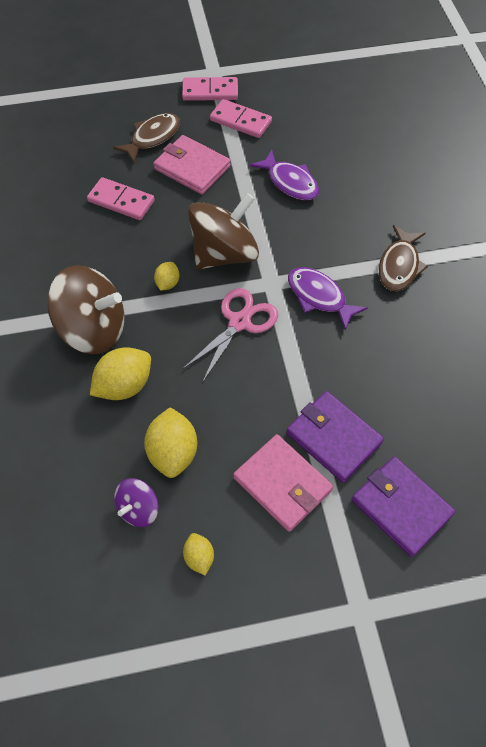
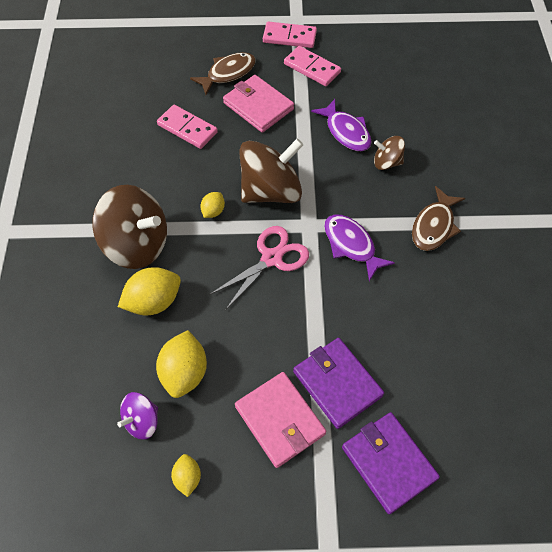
camera: 10 degrees right, 0 degrees up
none -> brown spinning top [374,136,405,170]

